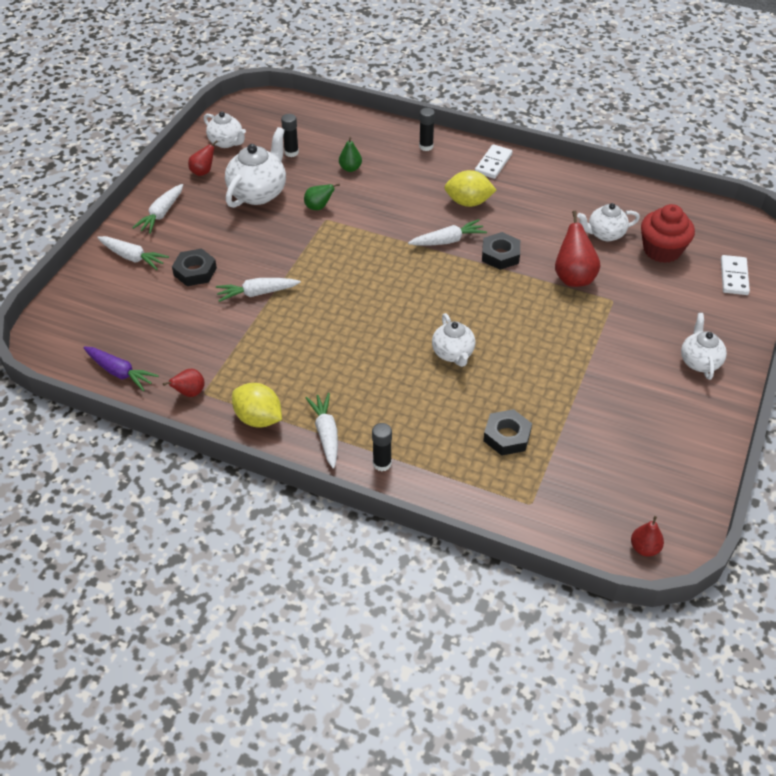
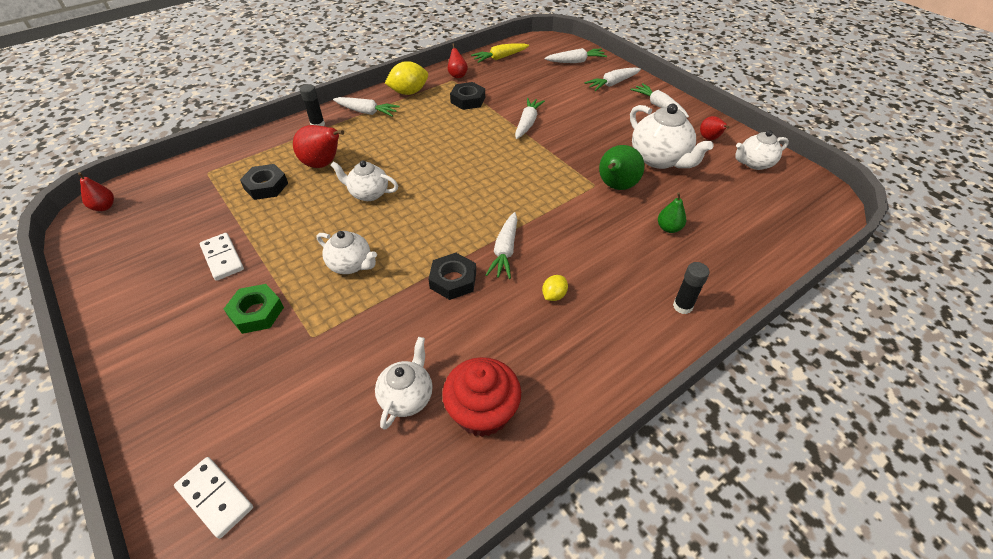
camera: 120 degrees right, 0 degrees up
purple carrot [83,346,159,392] -> yellow carrot [471,43,529,63]
black nut [172,249,217,286] -> black nut moved to [450,82,485,110]
black glue stick [281,114,299,157] -> none
green pear [304,184,340,210] -> green pear [599,145,645,190], size x1.72
yellow lemon [444,170,496,207] -> yellow lemon [542,275,568,301], size x0.54
white domino [475,144,513,179] -> white domino moved to [200,233,244,281]
red pear [555,211,601,287] -> red pear moved to [293,125,344,168]
red cupcake [641,204,695,263] -> red cupcake moved to [442,357,521,437]
white teapot [681,313,727,380] -> white teapot moved to [317,231,377,274]
none -> green nut [224,284,284,334]
none -> white carrot [544,48,607,63]

